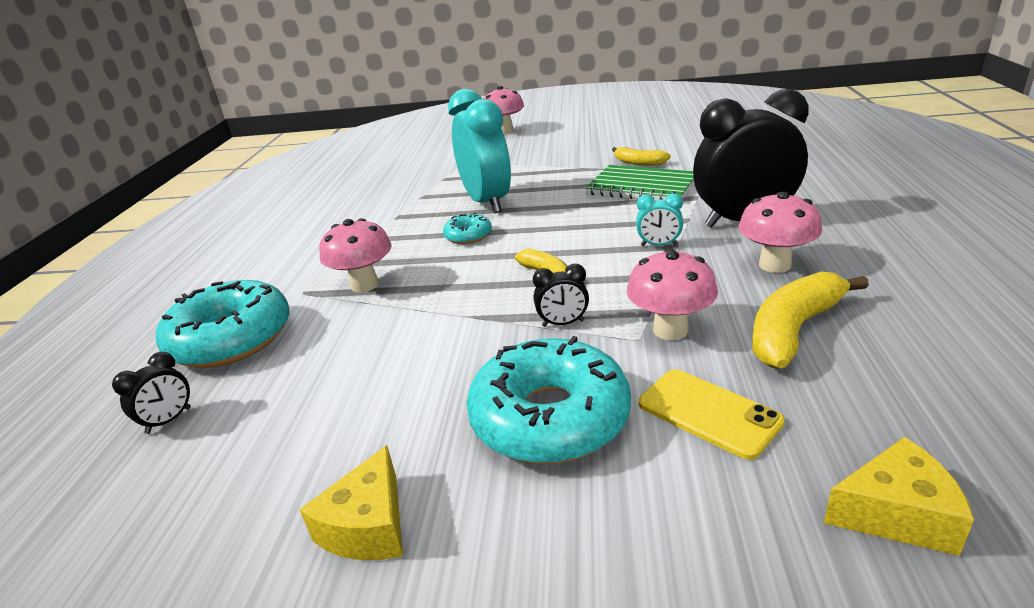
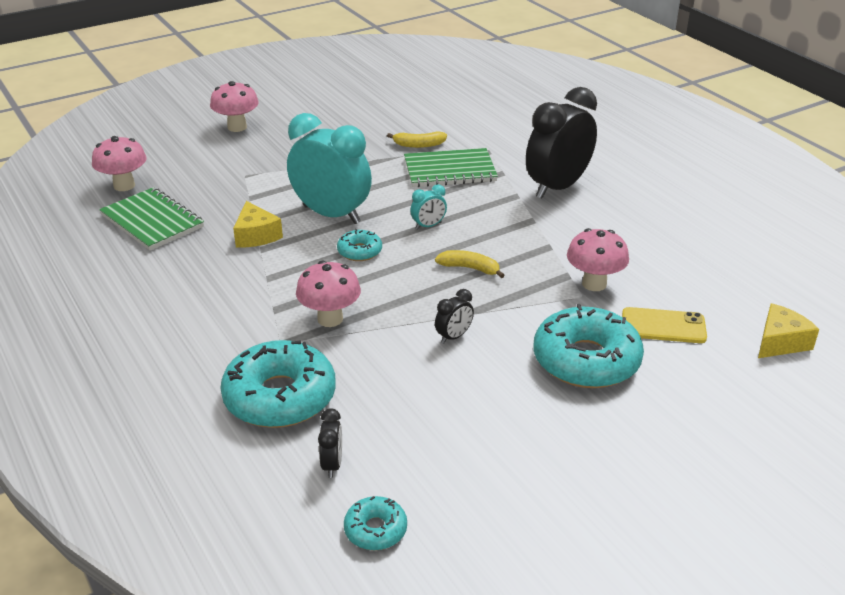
camera: 40 degrees left, 5 degrees up
yellow cheese [299,445,403,560] -> yellow cheese moved to [233,201,283,247]
black clock [533,264,589,327] -> black clock moved to [435,289,474,344]
turquoise clock [636,193,683,246] -> turquoise clock moved to [410,184,447,230]
pink mushroom [738,192,822,273] -> pink mushroom moved to [92,136,146,191]
yellow banana [752,272,869,369] -> none
none -> green notebook [99,187,204,250]
none -> turquoise donut [344,496,407,550]

